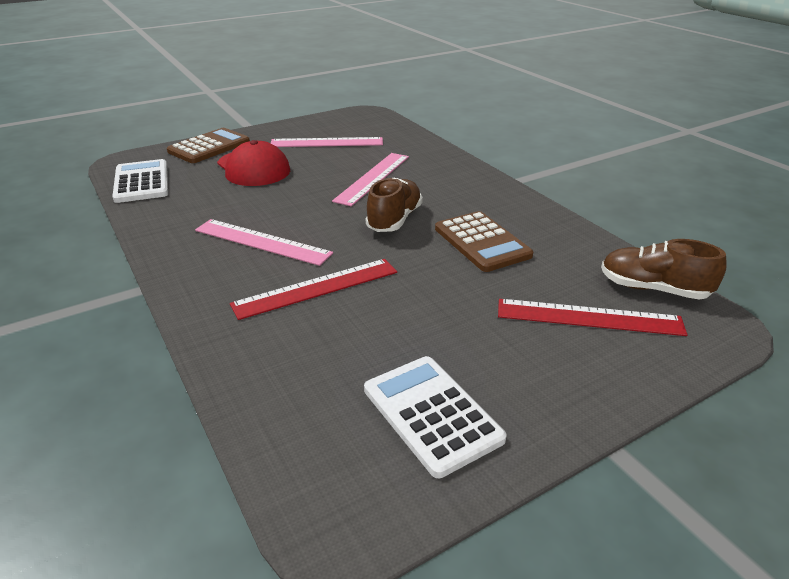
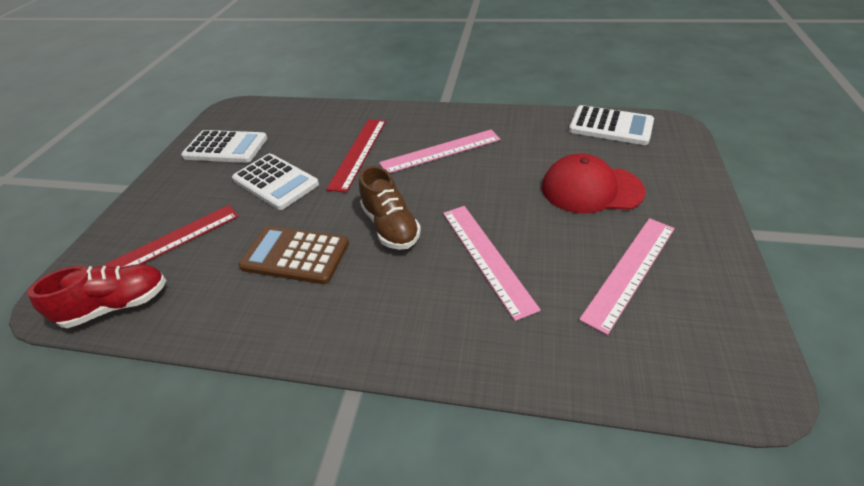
camera: 135 degrees right, 10 degrees up
brown calculator [167,128,250,163] -> none
brown shoe [601,239,727,300] -> red shoe [28,264,166,328]
none -> white calculator [232,154,319,210]

